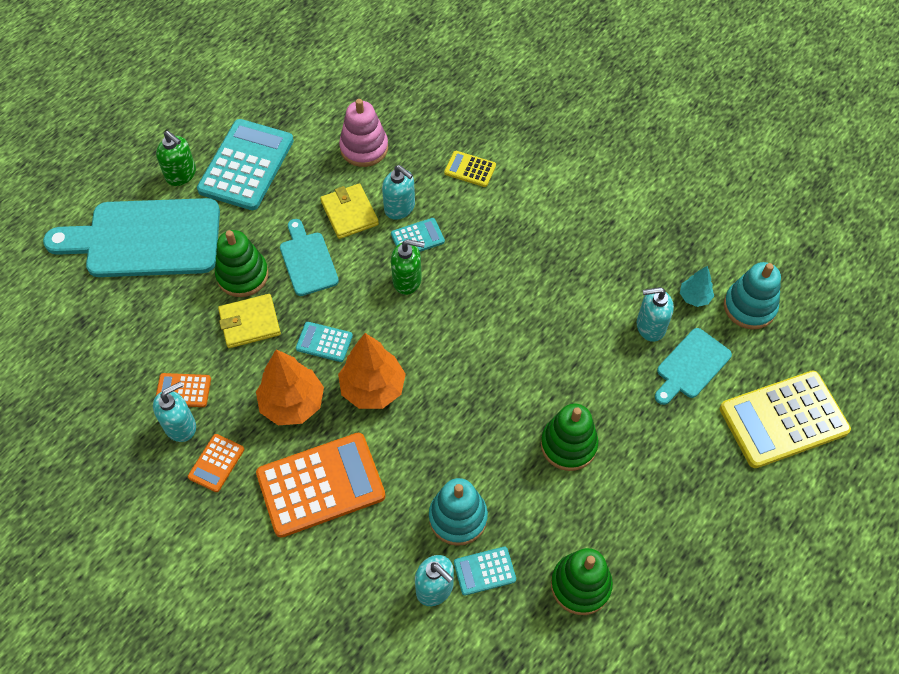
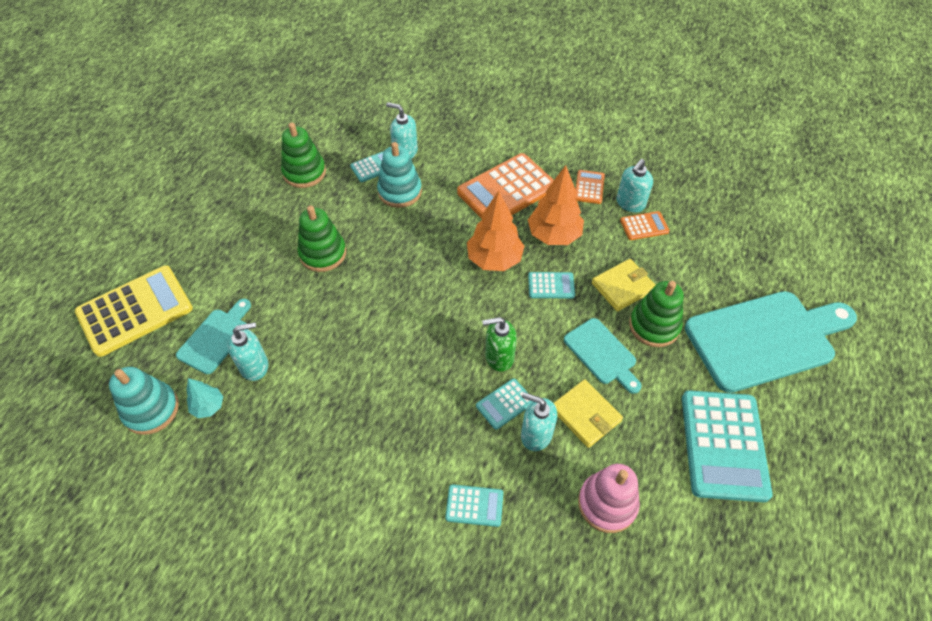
camera: 165 degrees right, 5 degrees down
green soap dispenser [156,131,196,186] -> none
yellow calculator [444,151,496,187] -> turquoise calculator [445,484,503,527]

